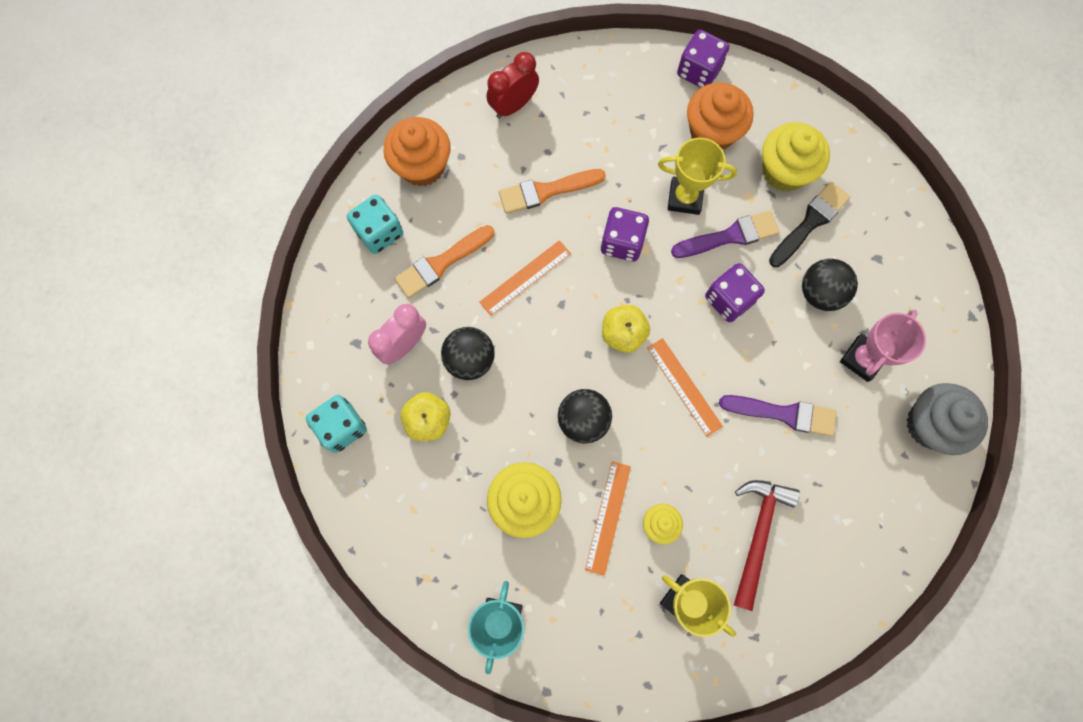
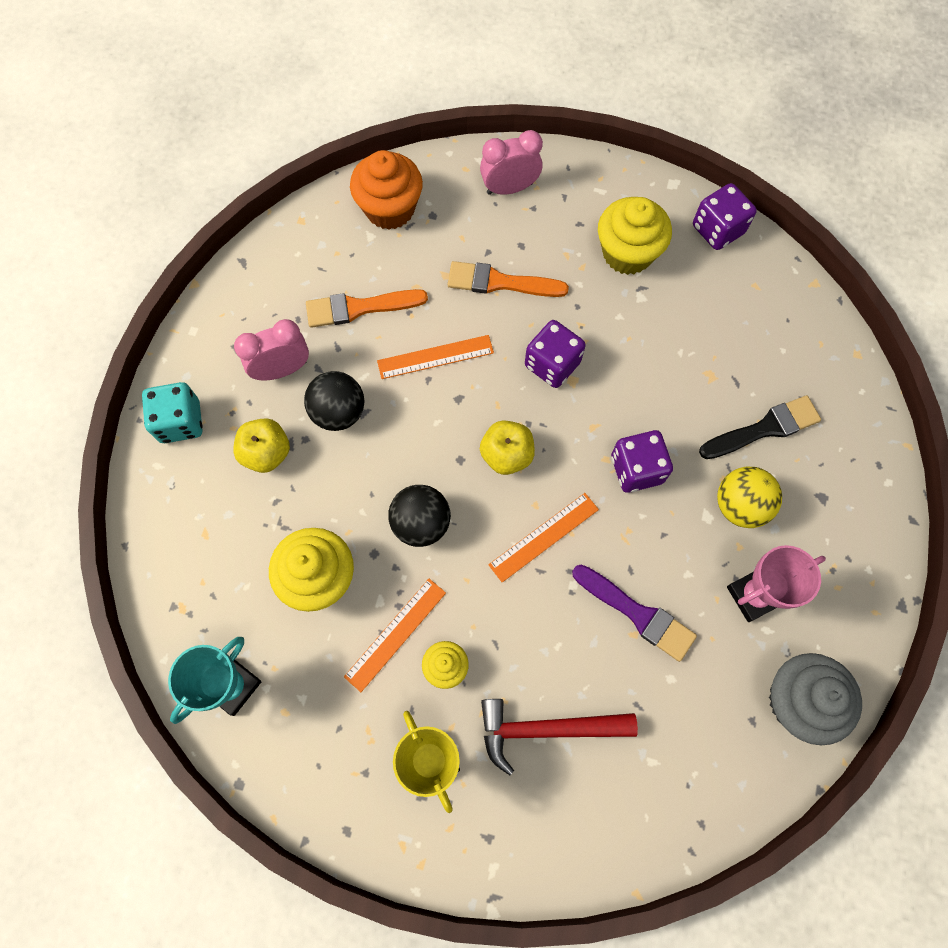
camera: 25 degrees right, 5 degrees down
turquoise dice [347,194,403,254] -> none
red clock [486,52,539,119] -> pink clock [480,130,543,195]
orange ruler [647,338,723,437] -> orange ruler turned 60 degrees clockwise [488,493,599,582]
yellow trophy [658,138,737,215] -> none
purple brush [671,210,779,258] -> none
orange cupcake [687,82,753,150] -> none
red hammer [734,480,800,611] -> red hammer turned 135 degrees counterclockwise [481,699,638,775]
yellow cupcake [762,122,830,192] -> yellow cupcake moved to [598,197,672,275]
black ball [802,259,858,311] -> yellow ball [717,467,782,528]

